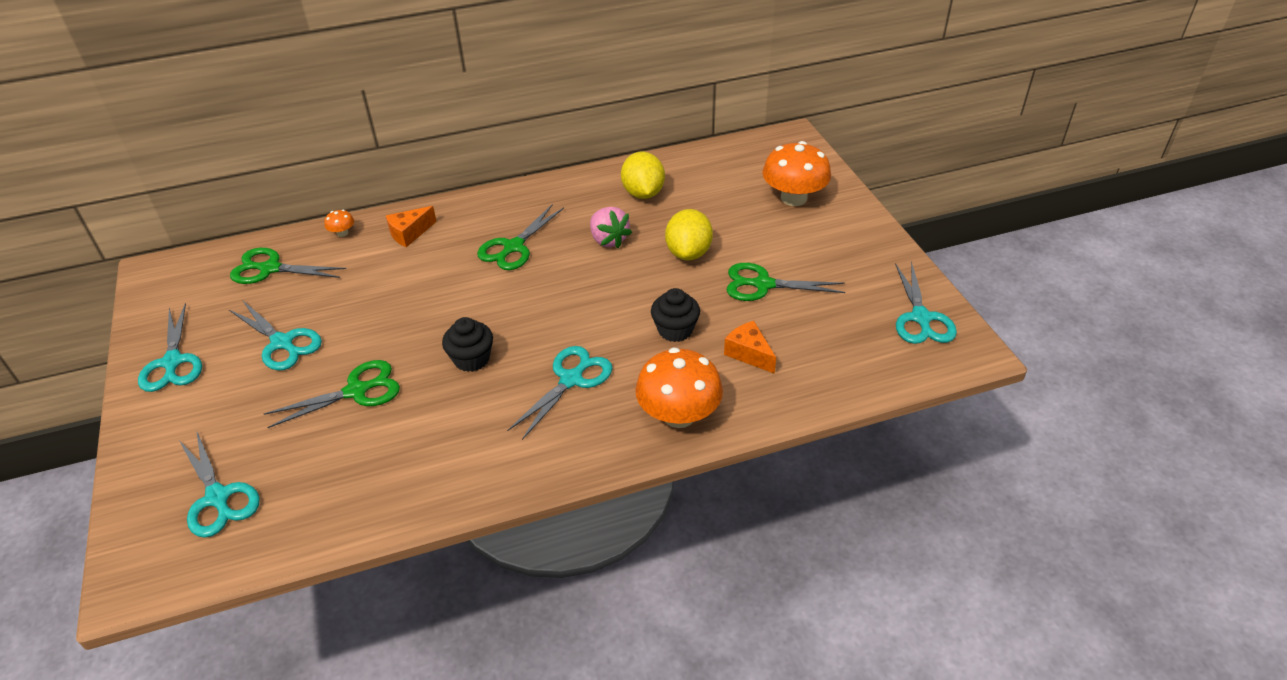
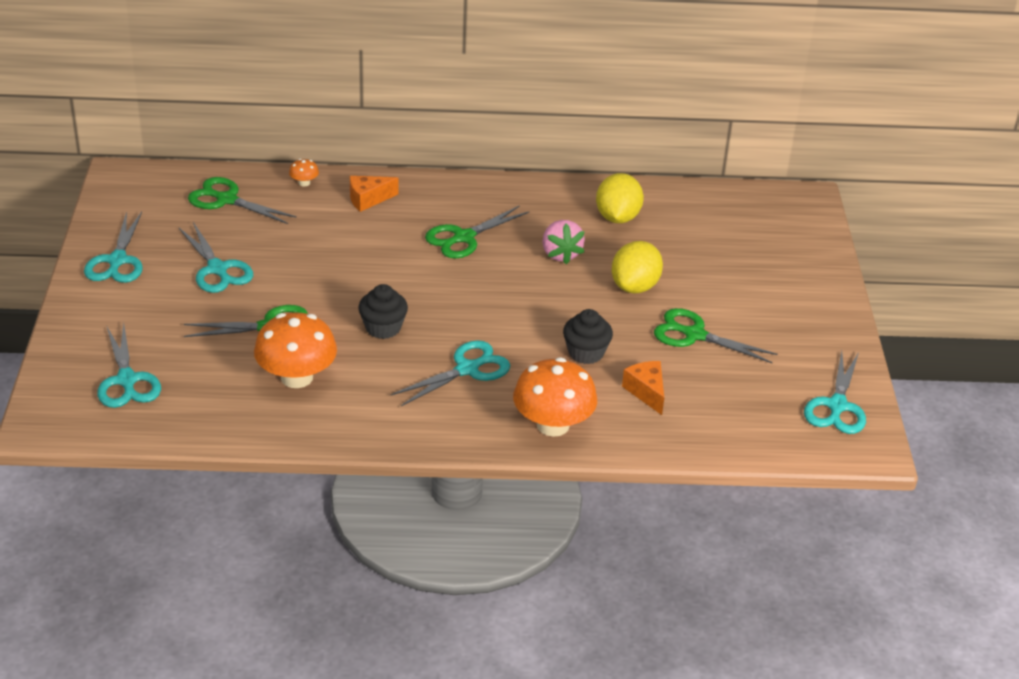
camera: 15 degrees right, 5 degrees down
orange mushroom [763,141,831,206] -> orange mushroom moved to [254,312,337,388]

